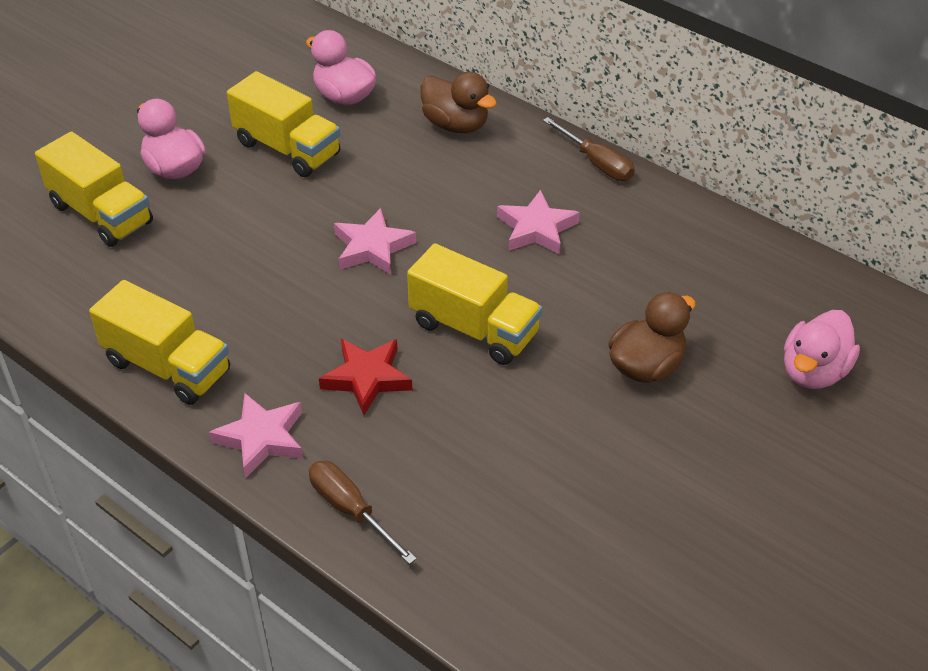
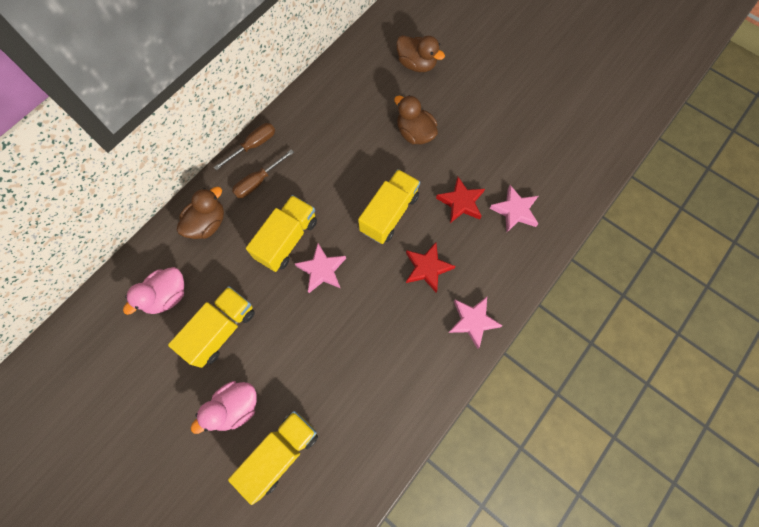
camera: 90 degrees left, 25 degrees up
yellow truck [89,280,230,405] -> yellow truck moved to [246,195,317,272]
brown screwdriver [309,461,417,564] -> brown screwdriver moved to [232,150,294,198]
pink star [497,190,580,255] -> pink star moved to [489,185,538,233]
pink duck [784,310,860,389] -> brown duck [396,35,445,72]
none -> red star [436,177,485,223]

